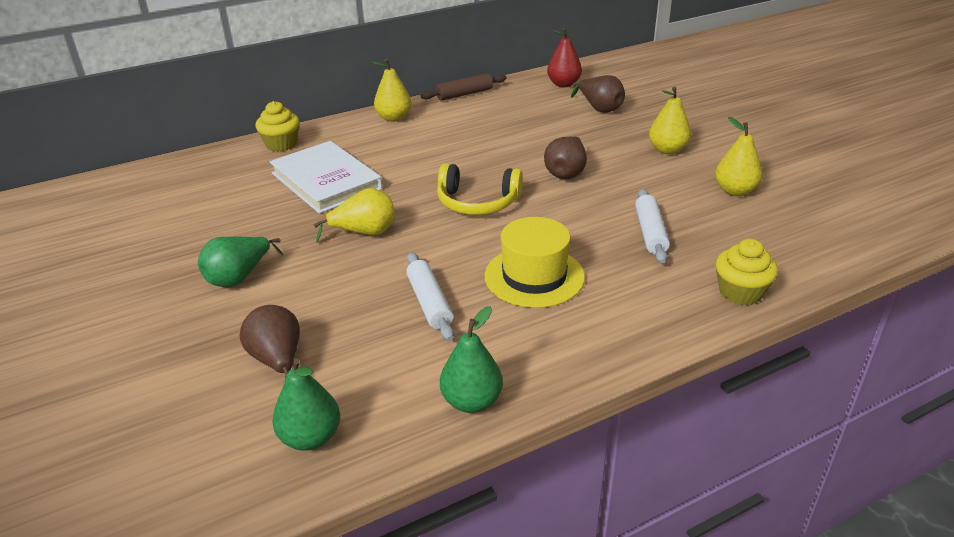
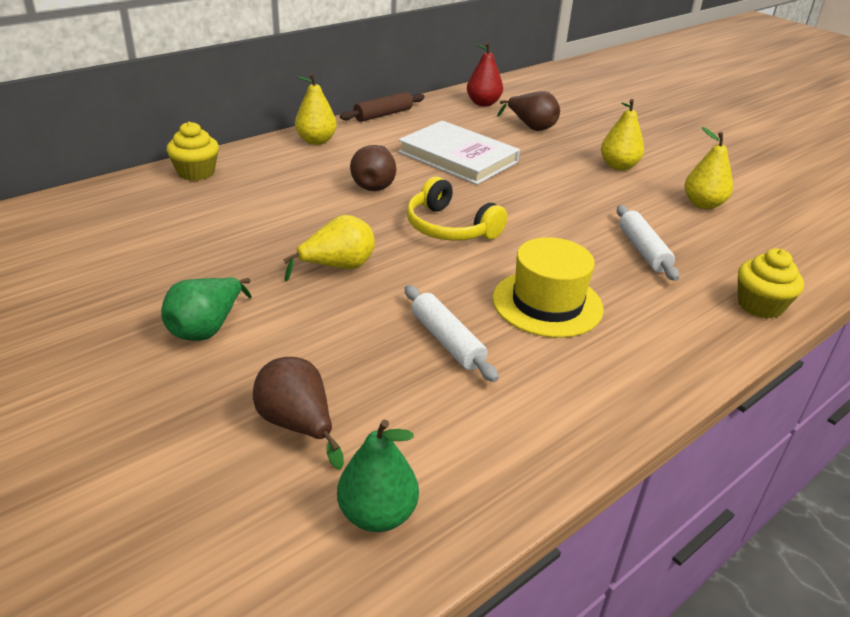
camera: 15 degrees left, 0 degrees up
white book [270,141,383,214] -> white book moved to [398,120,520,185]
yellow headphones [437,163,523,215] -> yellow headphones turned 45 degrees clockwise [407,177,508,241]
green pear [440,306,503,413] -> none
brown pear [544,137,587,179] -> brown pear moved to [350,145,396,191]

